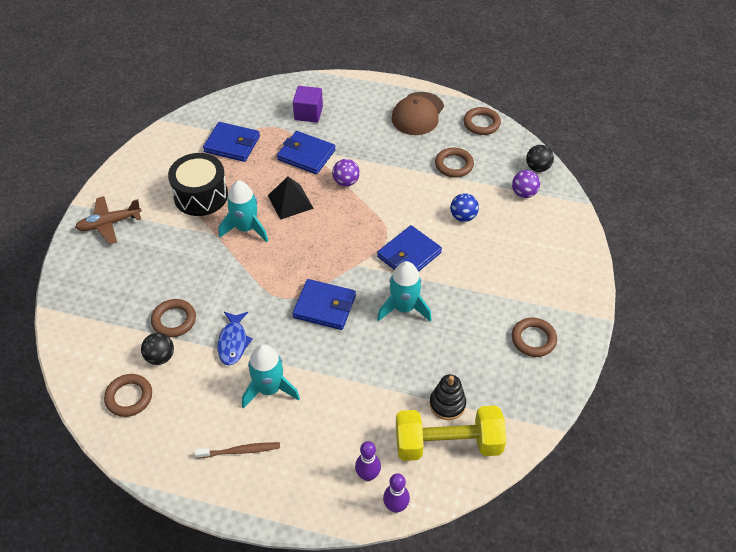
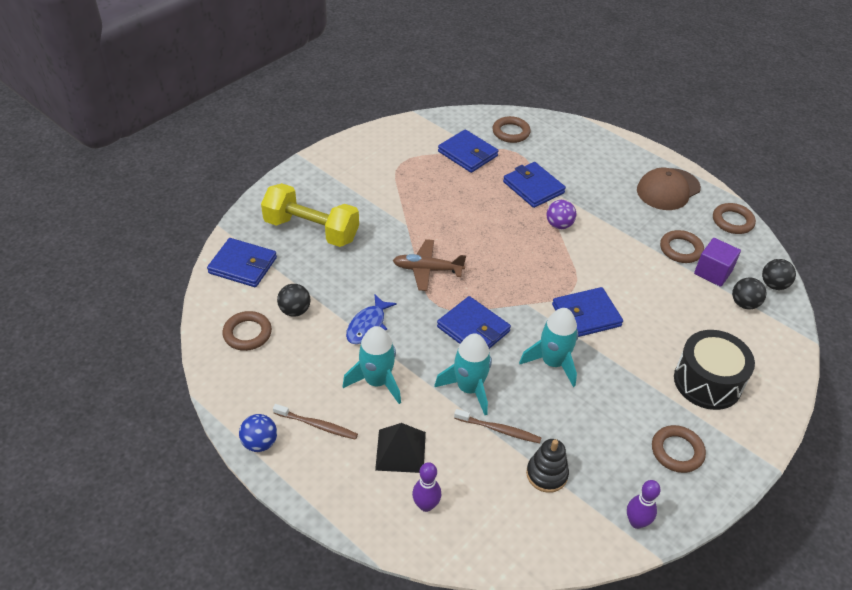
camera: 25 degrees right, 5 degrees down
brown plane [75,196,142,244] -> brown plane moved to [393,239,466,291]
brown ring [151,299,196,337] -> brown ring moved to [493,116,531,143]
black drum [168,153,228,216] -> black drum moved to [674,330,755,410]
turquoise rocket [219,180,268,242] -> turquoise rocket moved to [434,333,492,415]
black pyramid [268,176,314,220] -> black pyramid moved to [375,423,426,473]
purple cube [293,86,323,123] -> purple cube moved to [694,238,741,287]
purple bowling pin [383,473,410,513] -> purple bowling pin moved to [627,480,661,529]
yellow dumbbell [396,405,506,461] -> yellow dumbbell moved to [261,183,359,247]
blue ball [450,193,479,222] -> blue ball moved to [239,414,277,452]
purple ball [512,170,540,198] -> black ball [732,277,767,310]
none -> blue wallet [207,238,277,287]
none -> brown toothbrush [454,409,541,443]

